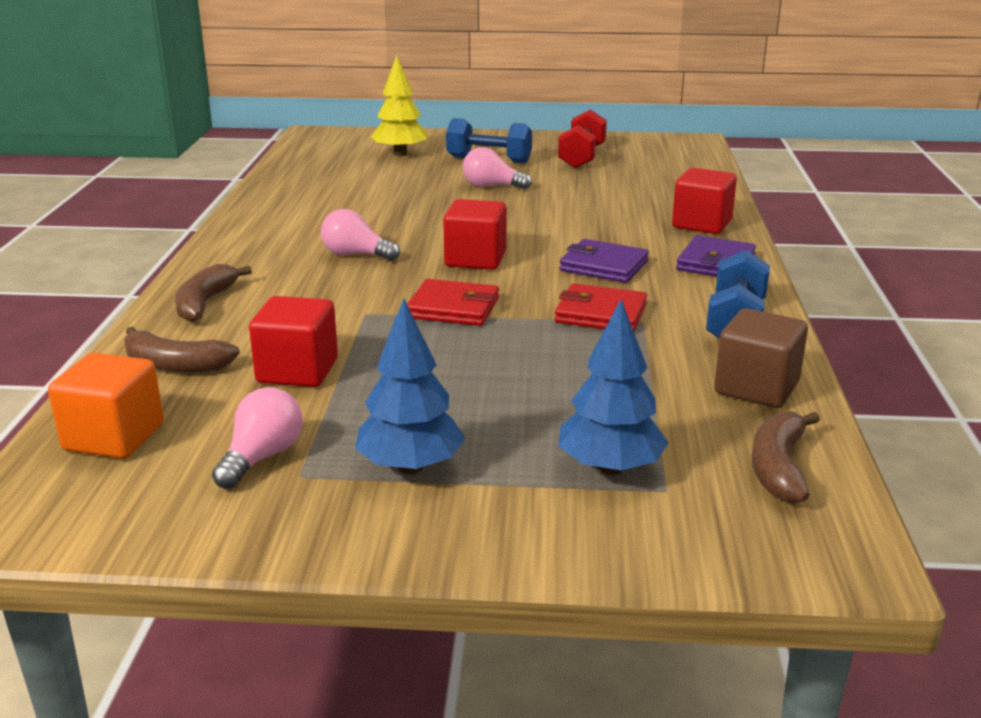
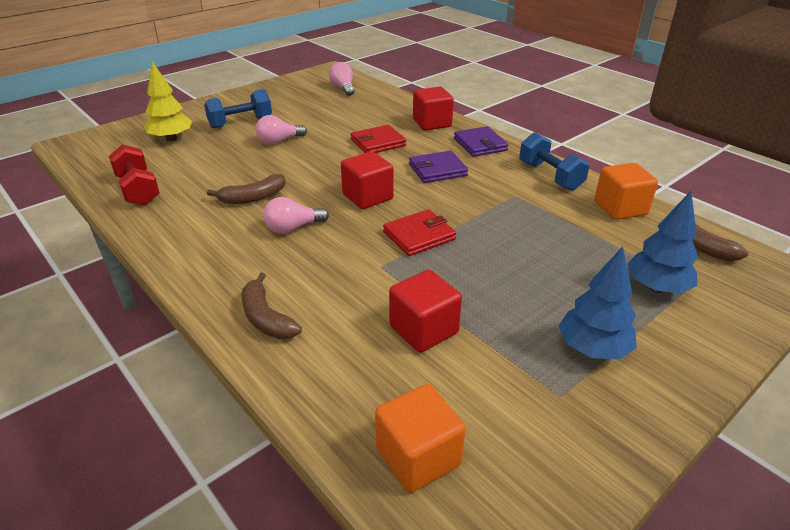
camera: 45 degrees left, 10 degrees up
brown banana [124,327,240,373] -> brown banana moved to [207,174,286,204]
pink light bulb [212,387,303,489] -> pink light bulb moved to [329,62,355,96]
red wallet [555,283,647,331] -> red wallet moved to [351,125,406,153]
red dumbbell [558,109,607,168] -> red dumbbell moved to [109,144,160,206]
brown cube [714,308,808,408] -> orange cube [594,163,658,220]

